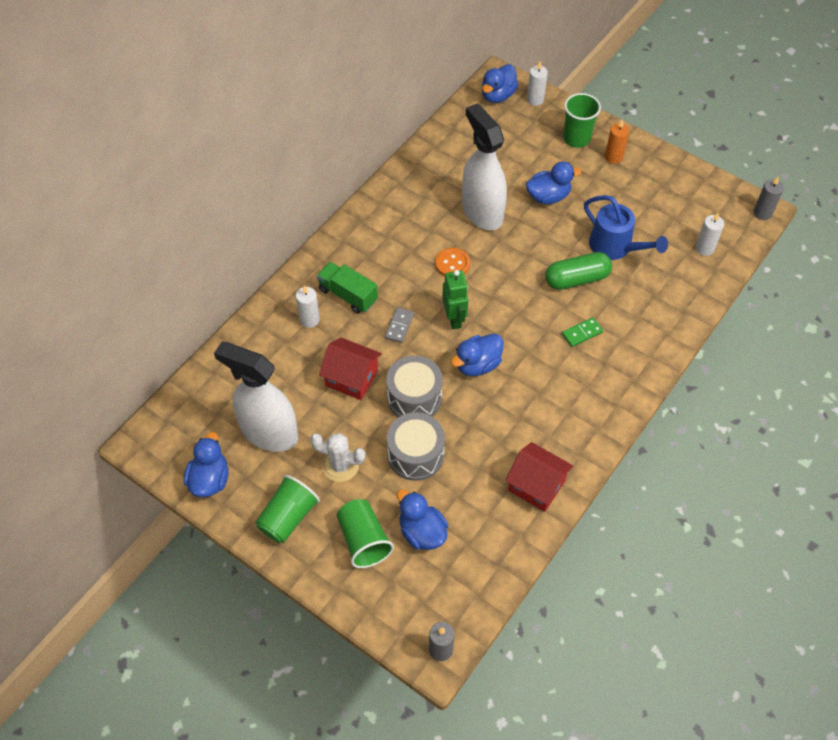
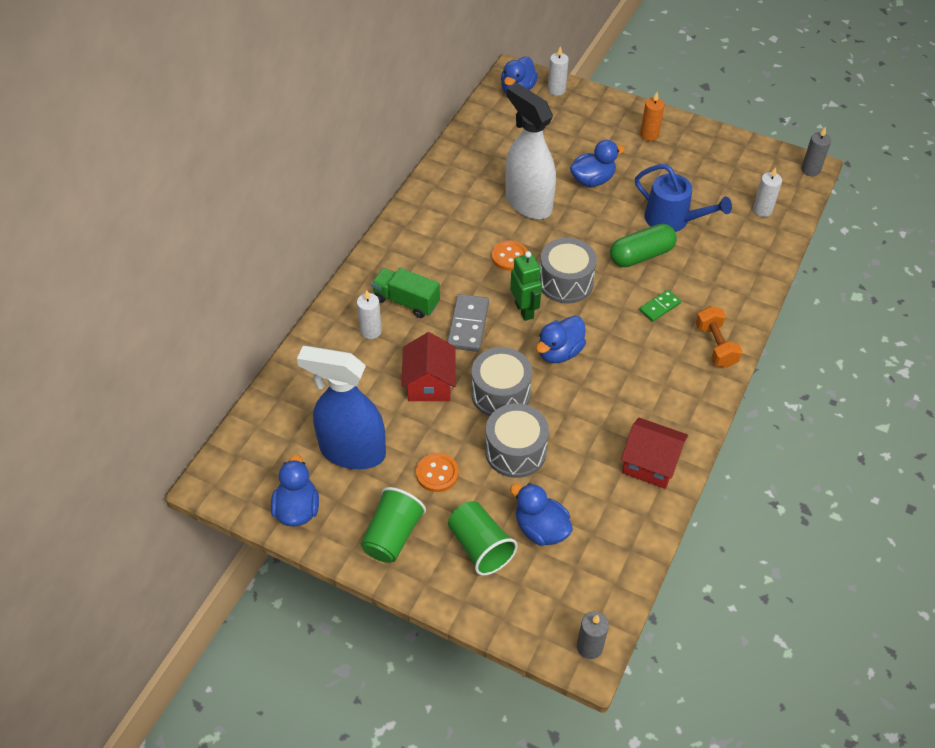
camera: 10 degrees left, 5 degrees down
white spray bottle [214,342,298,452] -> blue spray bottle [297,346,386,469]
white cactus [310,433,366,482] -> orange button [416,453,459,492]
red house [319,338,382,400] -> red house turned 75 degrees clockwise [401,332,456,401]
grey domino [385,307,414,343] -> grey domino [447,294,489,352], size x1.64
green cup [563,93,601,148] -> none
none -> grey drum [539,238,597,304]
none -> orange dumbbell [696,306,742,368]

